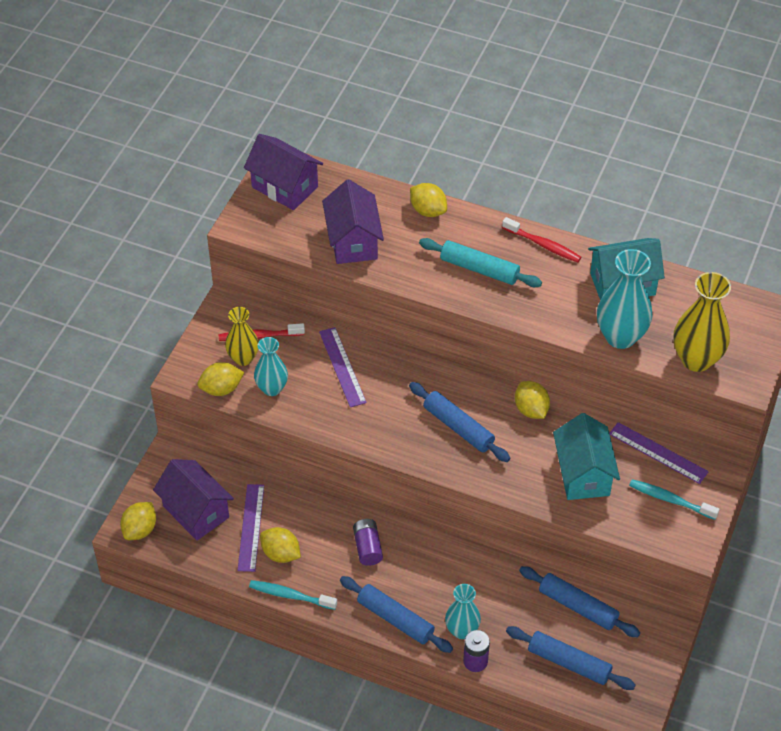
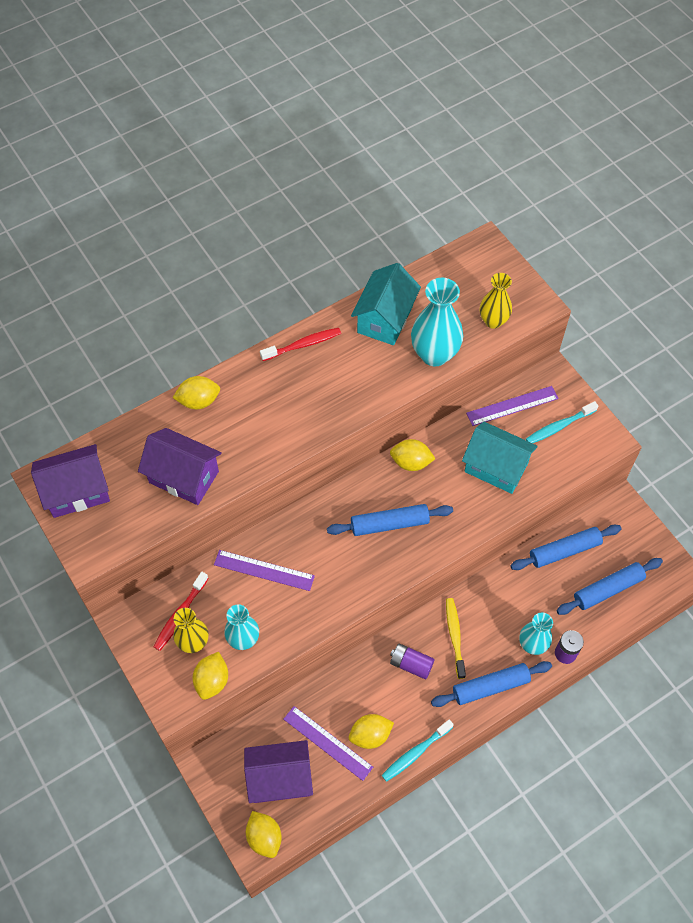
camera: 55 degrees left, 10 degrees up
turquoise rolling pin [419,238,542,287] -> none
yellow vase [673,272,731,372] -> yellow vase [480,273,512,329], size x0.64
none -> yellow toothbrush [446,598,466,679]

